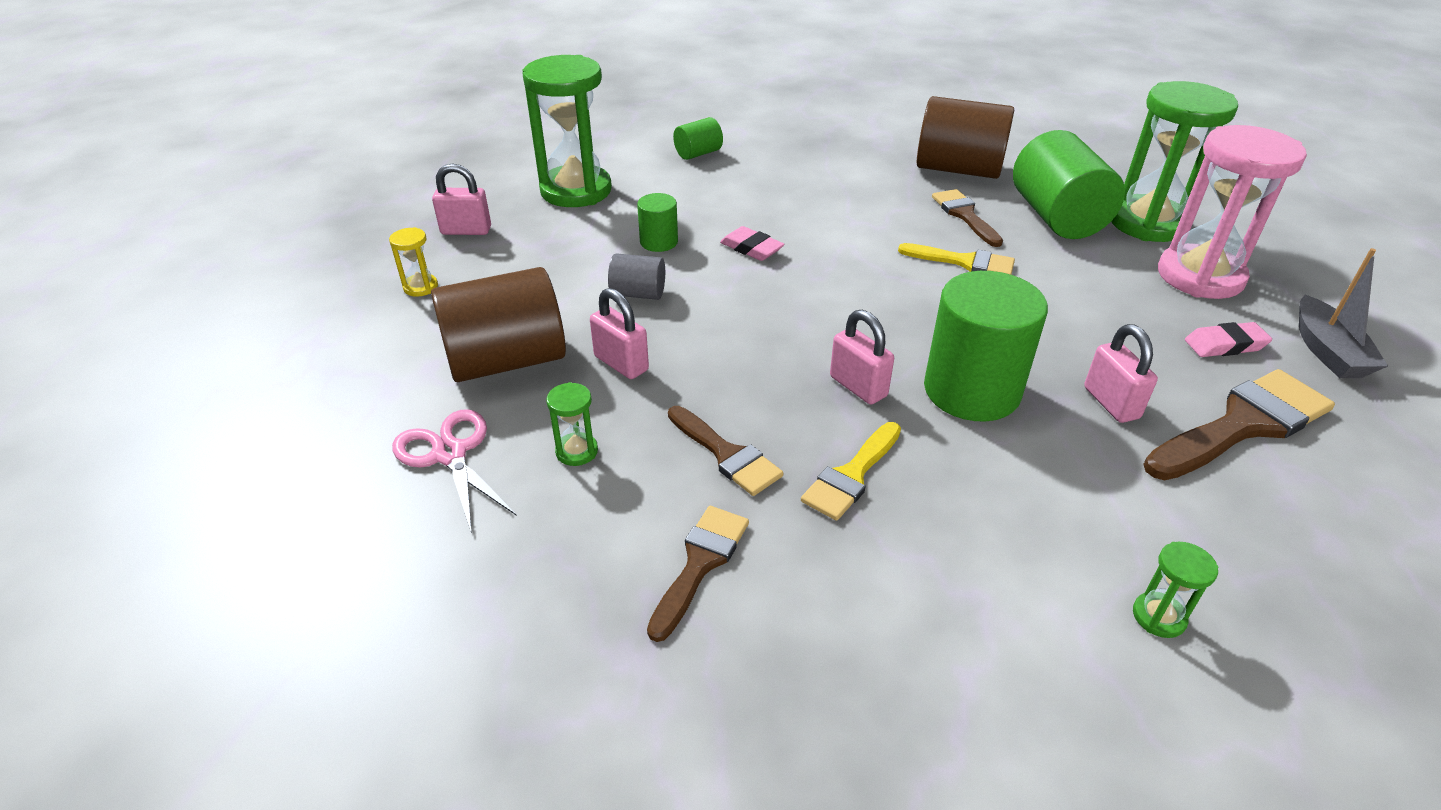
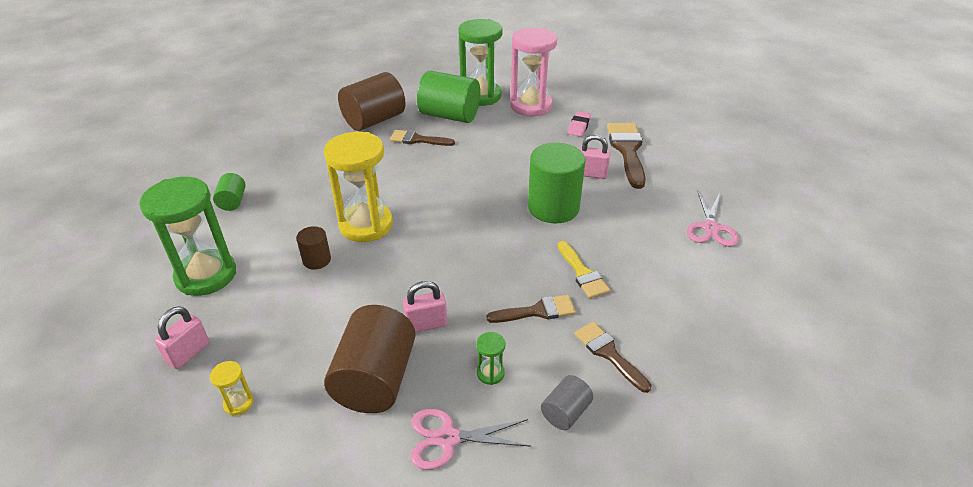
camera: 60 degrees left, 0 degrees up
grey cylinder [608,253,665,300] -> grey cylinder moved to [541,375,593,430]
green cylinder [637,193,678,252] -> brown cylinder [296,226,331,270]
pink eraser [720,226,785,261] -> yellow hourglass [324,132,393,242]
pink padlock [830,310,894,404] -> none
yellow brush [898,243,1015,275] -> none
green hourglass [1133,542,1219,638] -> pink scissors [687,192,739,247]
grey boat [1299,248,1388,378] -> none

